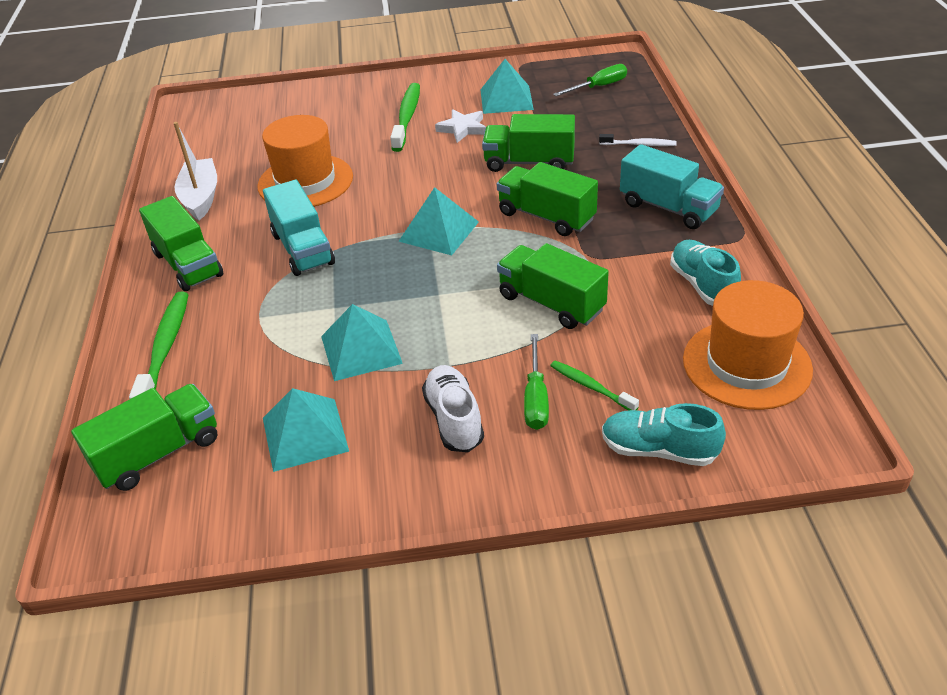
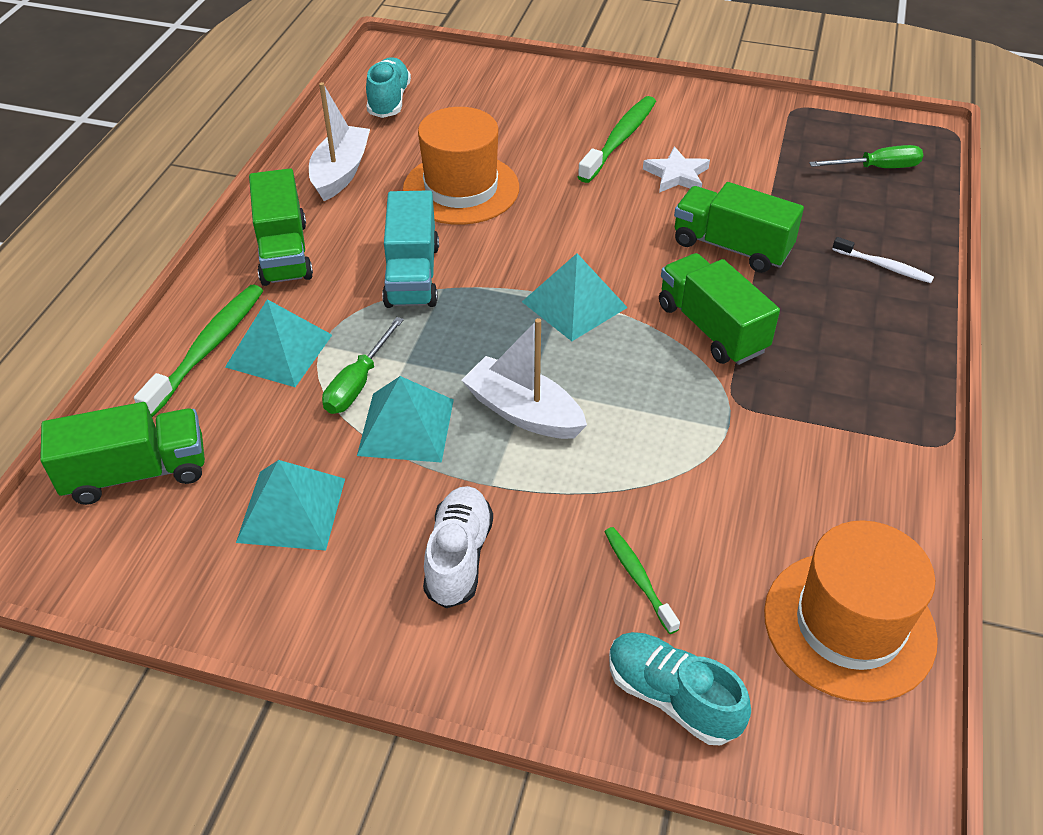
camera: 20 degrees right, 5 degrees up
turquoise pyramid [480,59,534,114] -> turquoise pyramid moved to [225,299,332,387]
green truck [497,243,609,329] -> none
green screwdriver [524,334,549,430] -> green screwdriver moved to [322,317,404,414]
turquoise truck [620,144,724,229] -> none
turquoise shoe [670,240,741,306] -> turquoise shoe moved to [366,57,411,118]
none -> white boat [461,318,587,439]

